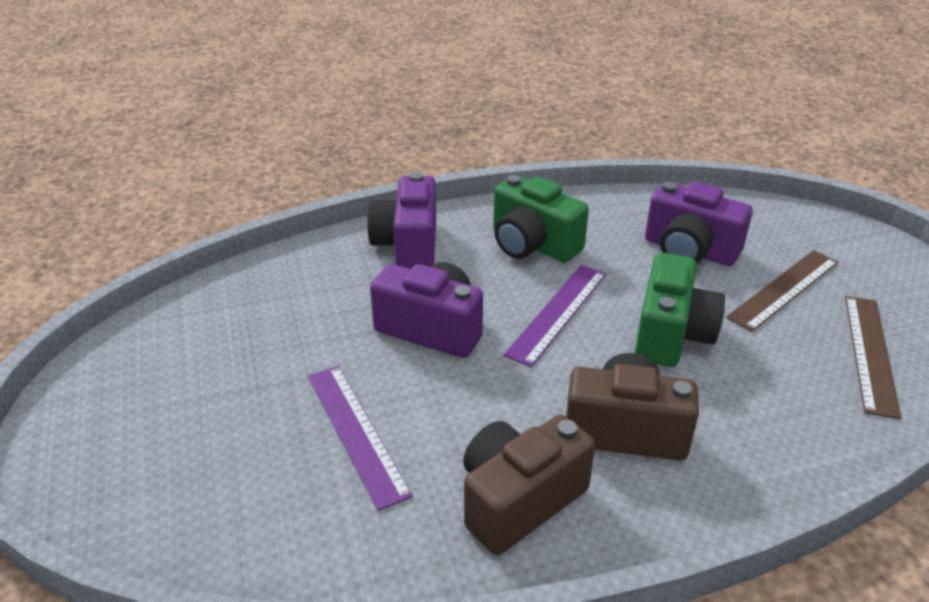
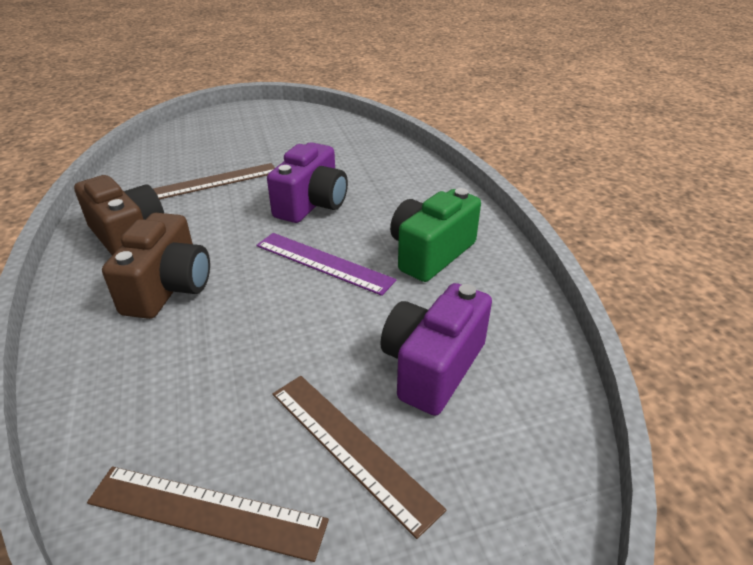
camera: 90 degrees right, 0 degrees up
purple ruler [308,366,413,511] -> brown ruler [153,163,275,199]
purple camera [367,172,436,269] -> none
green camera [635,253,725,367] -> none

